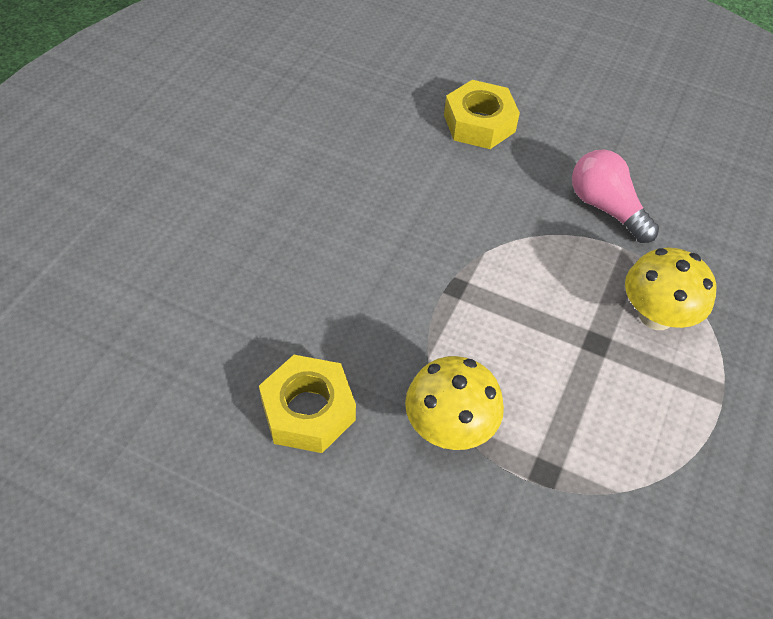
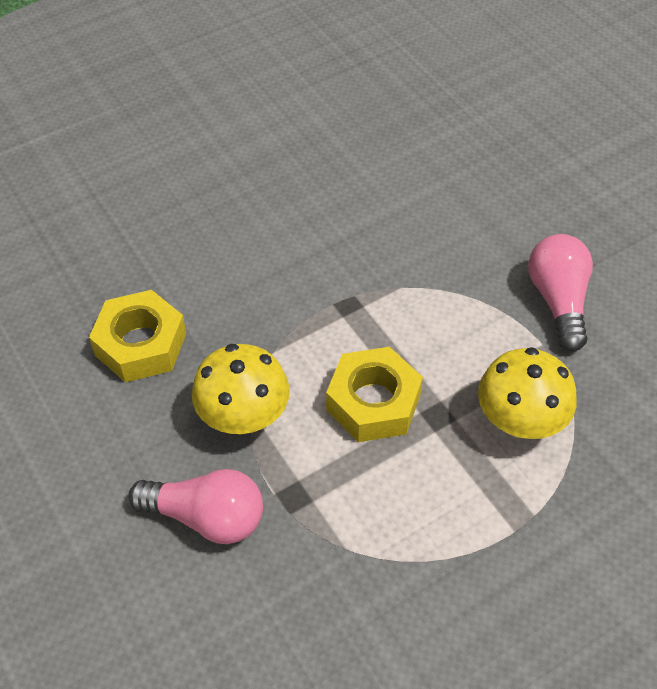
camera: 35 degrees right, 0 degrees up
yellow nut [444,80,520,149] -> yellow nut moved to [326,347,423,442]
none -> pink light bulb [128,469,263,544]

